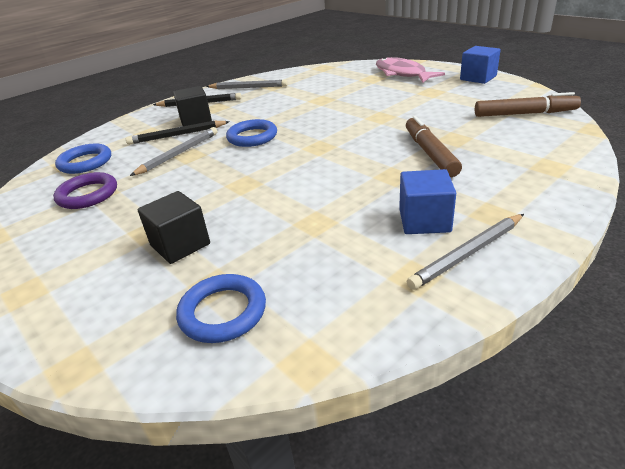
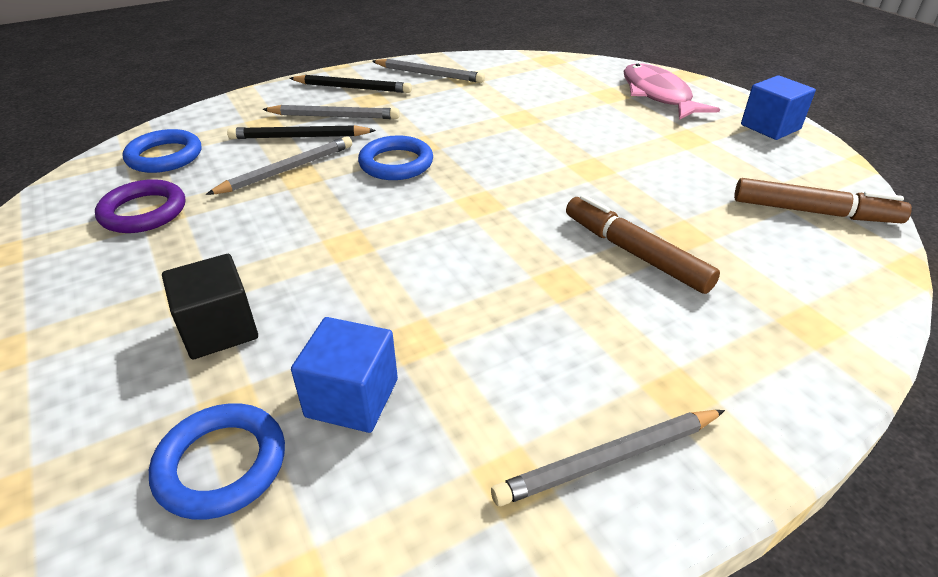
camera: 10 degrees right, 5 degrees up
black cube [173,86,212,126] -> grey pencil [262,105,400,119]
blue cube [399,169,456,234] -> blue cube moved to [291,317,398,433]
brown marker [406,116,462,177] -> brown marker turned 45 degrees counterclockwise [566,195,720,294]

